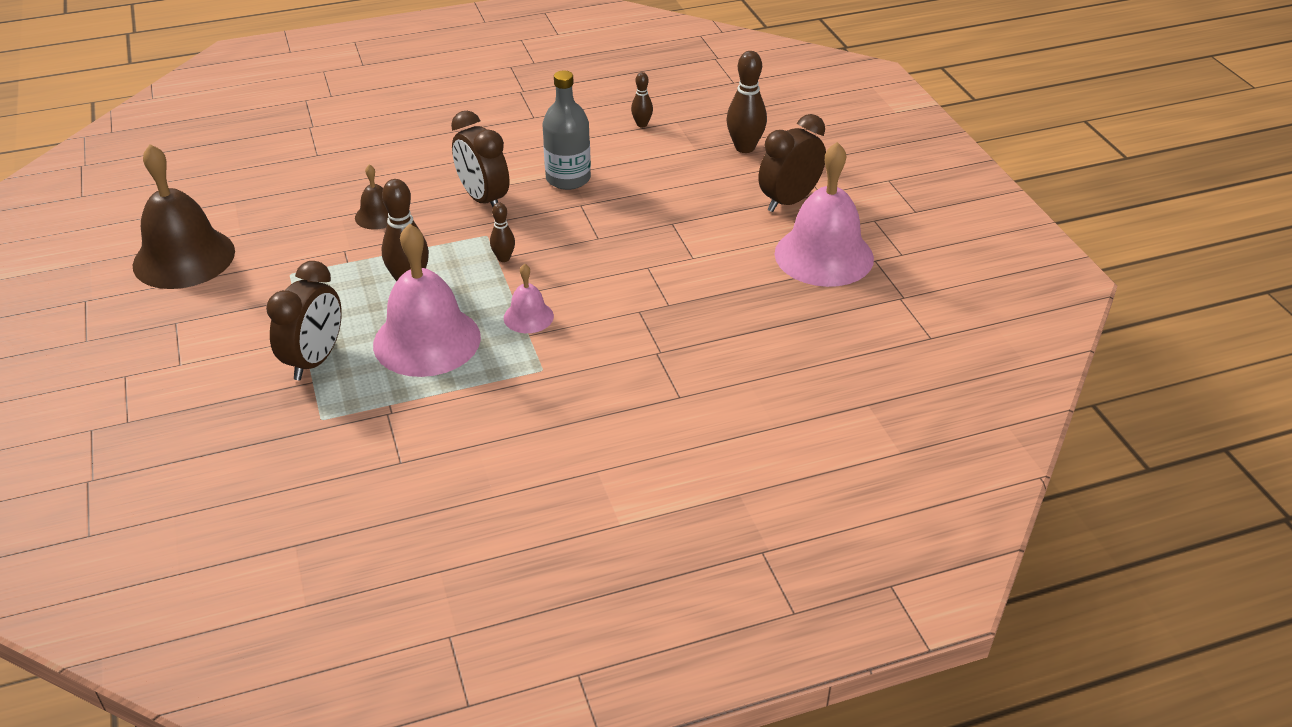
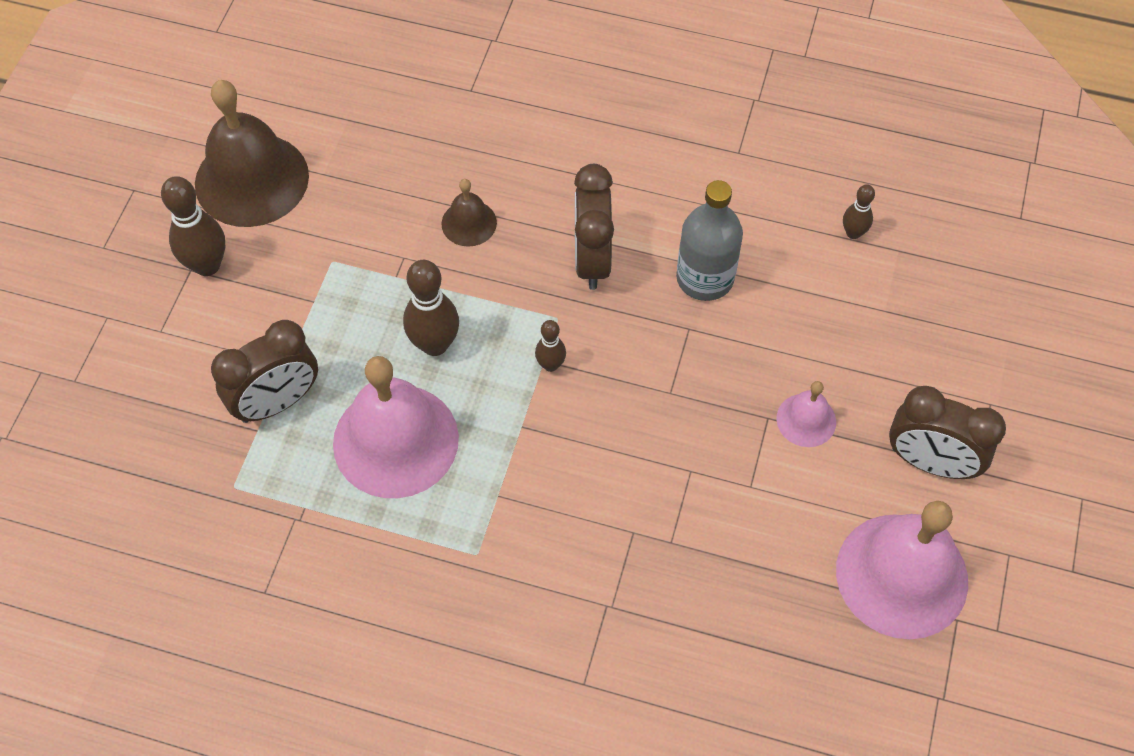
camera: 35 degrees right, 20 degrees up
pink bell [504,264,554,333] -> pink bell moved to [776,381,836,447]
brown bowling pin [726,51,767,153] -> brown bowling pin moved to [161,176,225,276]
brown clock [758,114,826,212] -> brown clock turned 150 degrees counterclockwise [889,386,1006,479]

